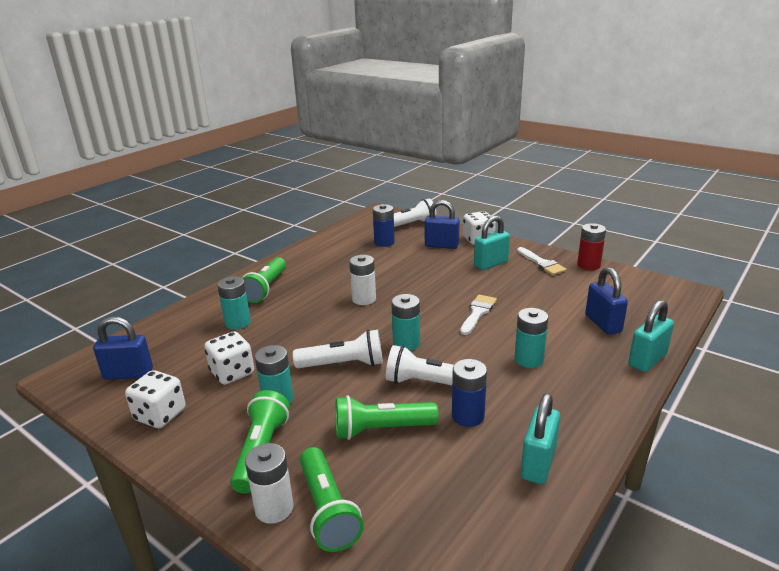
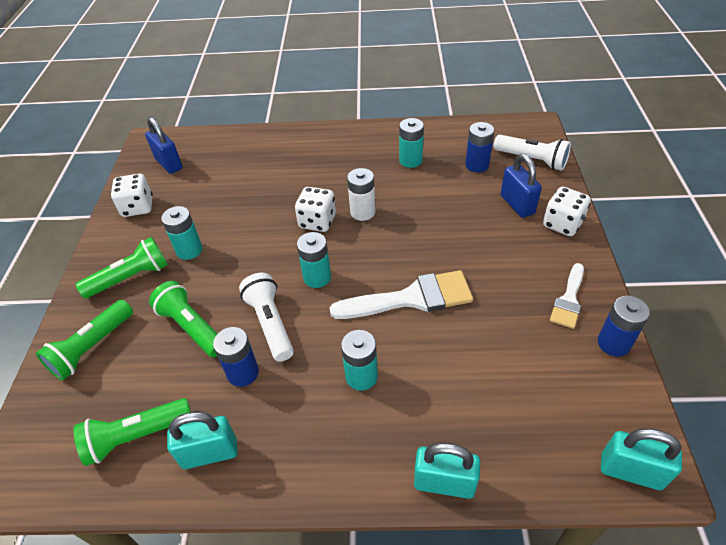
camera: 55 degrees right, 20 degrees up
white dice [204,331,254,385] -> white dice moved to [295,187,336,232]
turquoise battery [217,276,251,330] -> turquoise battery moved to [399,118,424,168]
green flashlight [242,257,286,303] -> green flashlight moved to [73,398,191,466]
white battery [245,443,293,524] -> none
white flashlight [293,330,383,368] -> none
white brush [460,295,497,335] -> white brush [330,270,473,319], size x1.69
turquoise padlock [474,216,510,270] -> turquoise padlock moved to [601,429,682,490]
red battery [577,223,606,270] -> blue battery [598,296,650,357]
blue padlock [585,267,628,335] -> none

